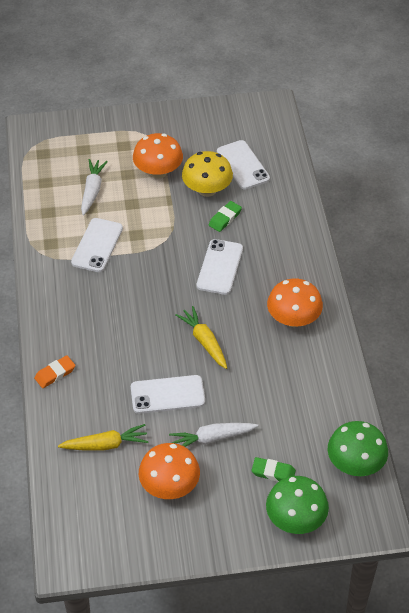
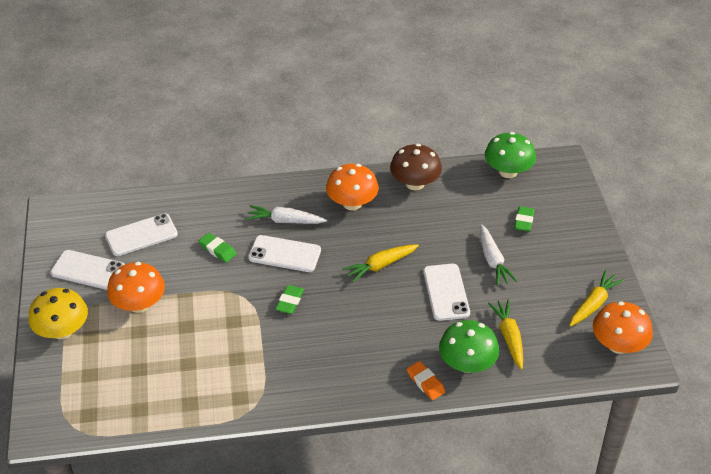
camera: 90 degrees left, 5 degrees down
white phone [71,218,123,272] -> white phone moved to [50,250,125,290]
white carrot [81,159,108,216] -> white carrot moved to [246,205,327,224]
orange mushroom [139,443,200,499] -> orange mushroom moved to [593,301,653,354]
yellow mushroom [182,151,233,197] -> yellow mushroom moved to [28,288,88,339]
green mushroom [266,476,329,534] -> green mushroom moved to [439,320,499,373]
none -> green eraser [275,285,304,314]
none -> brown mushroom [390,144,442,190]
none -> yellow carrot [569,270,624,327]

